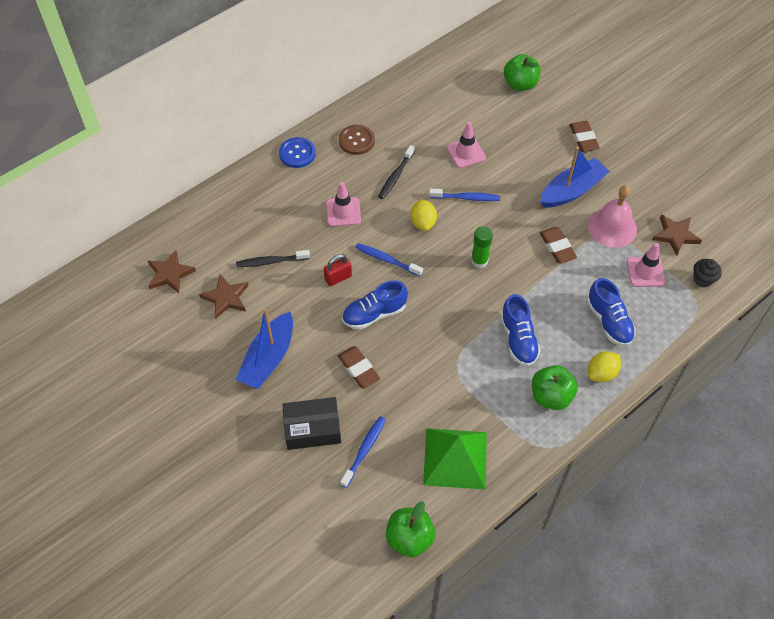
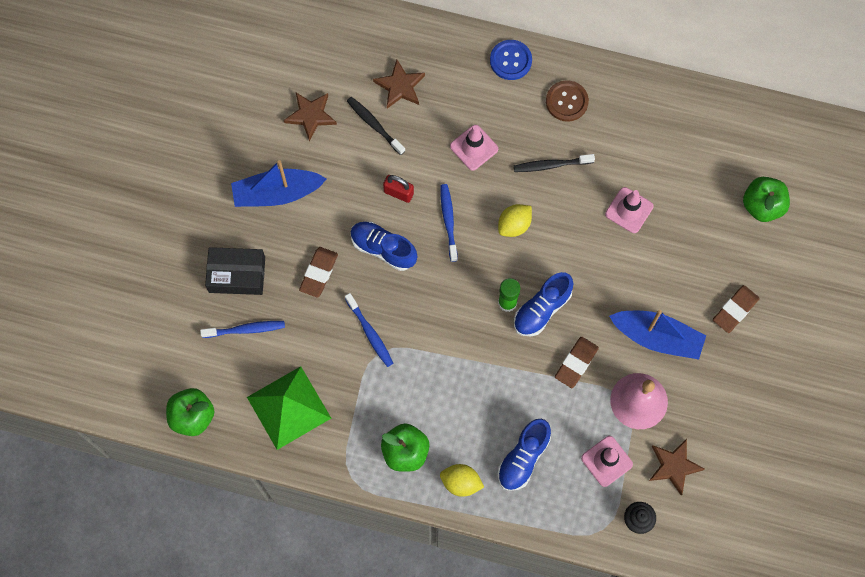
camera: 55 degrees right, 15 degrees up
brown star [148,250,196,293] -> brown star moved to [373,59,425,109]
black box [282,397,341,450] -> black box turned 45 degrees counterclockwise [205,247,265,295]
blue toothbrush [429,189,500,201] -> blue toothbrush moved to [345,293,393,367]
blue shoe [500,294,541,366] -> blue shoe moved to [514,272,573,336]

